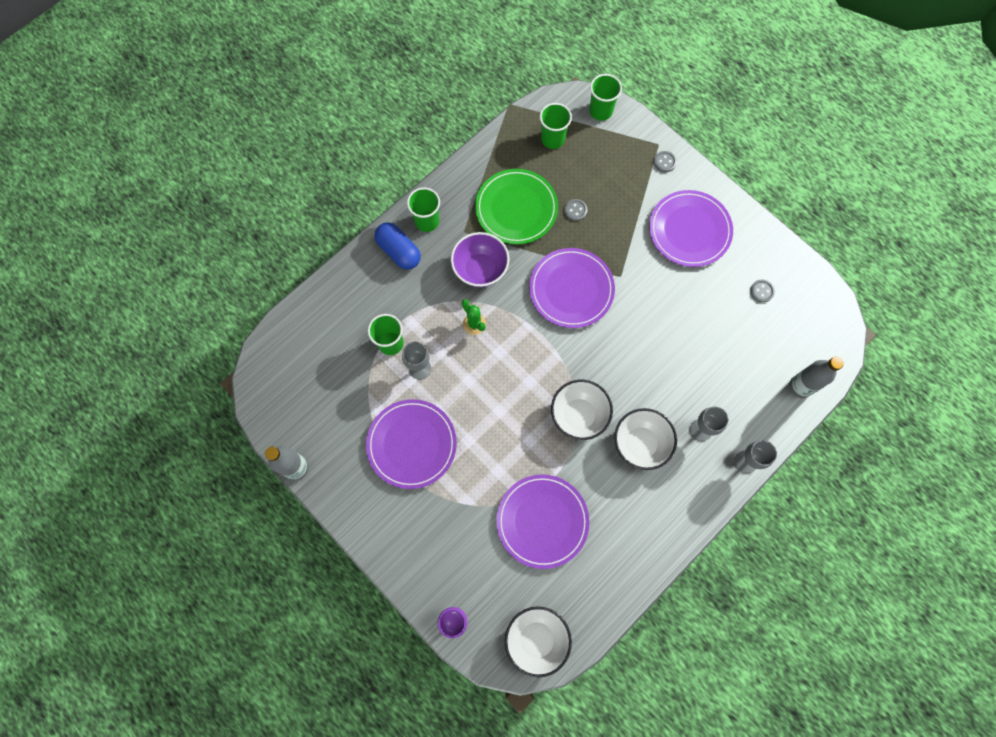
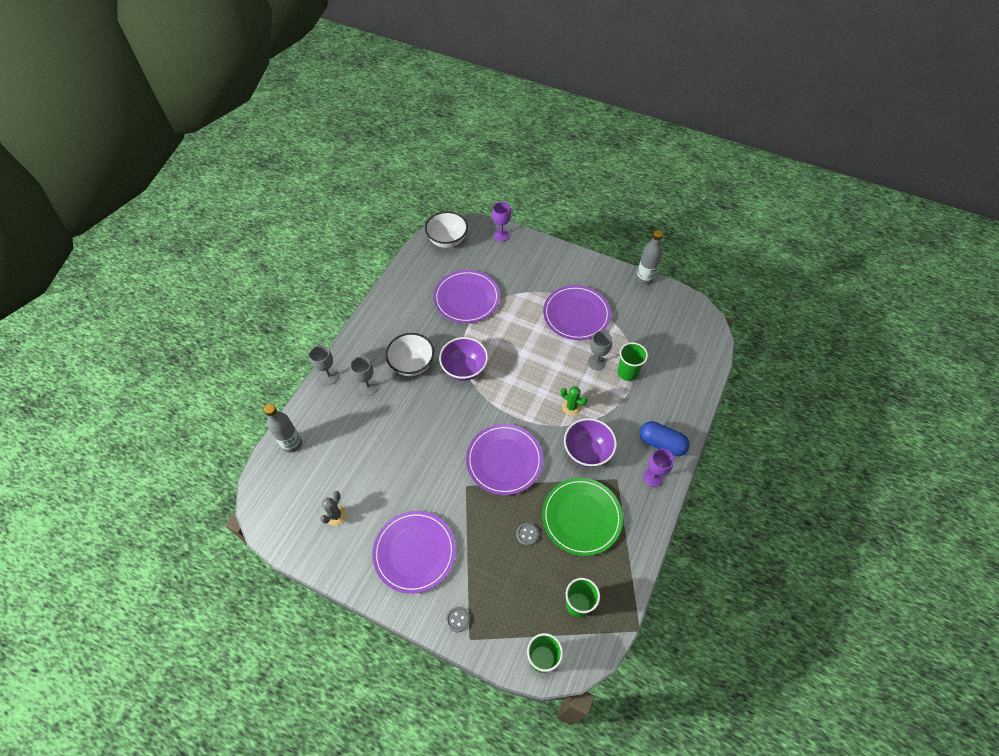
camera: 160 degrees right, 15 degrees down
green cup [407,187,440,232] -> purple goblet [643,449,674,487]
white bowl [551,380,613,440] -> purple bowl [439,337,488,381]
grey button [750,280,775,303] -> grey cactus [320,491,347,526]

